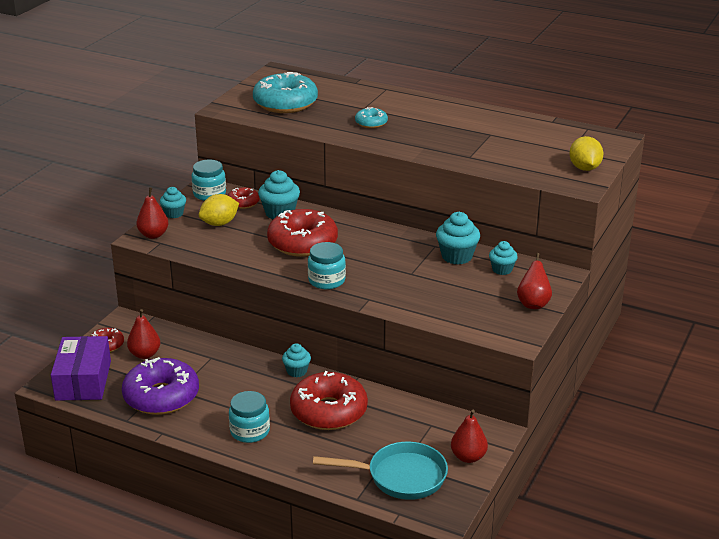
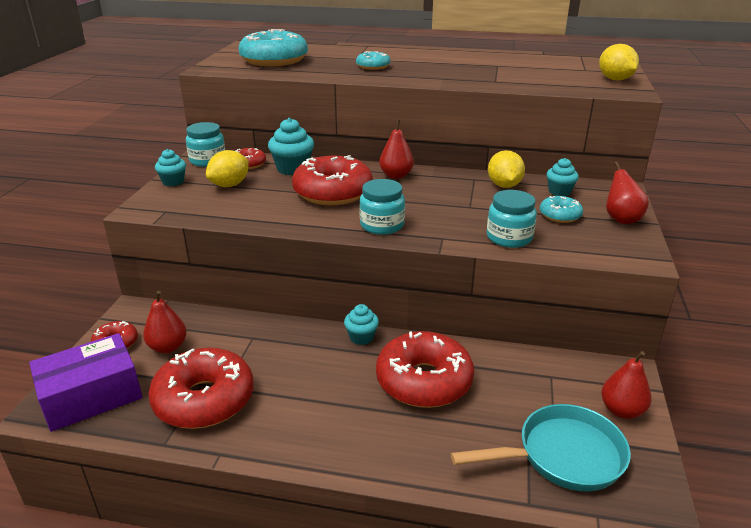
camera: 15 degrees left, 0 degrees up
purple box [51,336,111,401] -> purple box turned 75 degrees clockwise [29,333,142,432]
purple donut [122,357,199,415] -> red donut [148,348,254,429]
red pear [136,188,169,239] -> red pear moved to [379,120,414,179]
turquoise jar [229,391,270,443] -> turquoise jar moved to [487,190,537,248]
turquoise cupcake [436,212,480,264] -> yellow lemon [488,150,525,188]
none -> turquoise donut [540,196,583,223]

